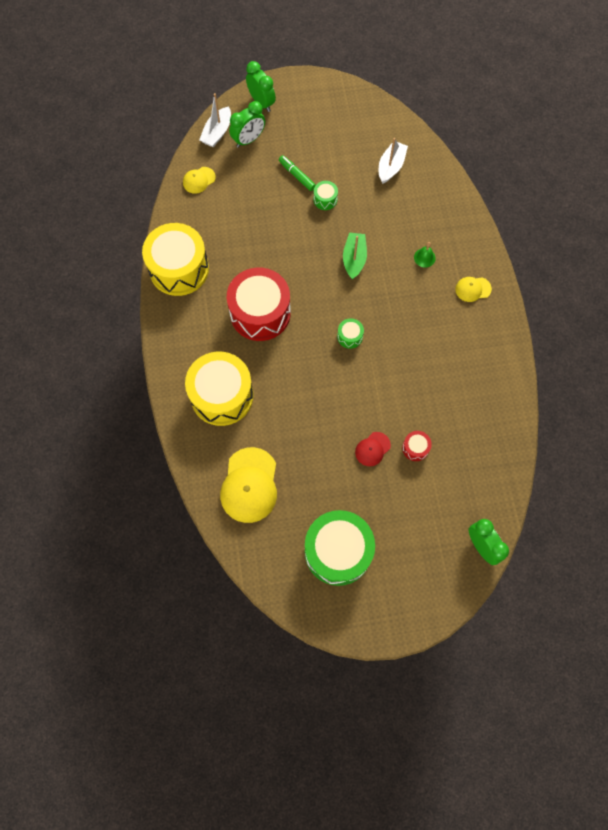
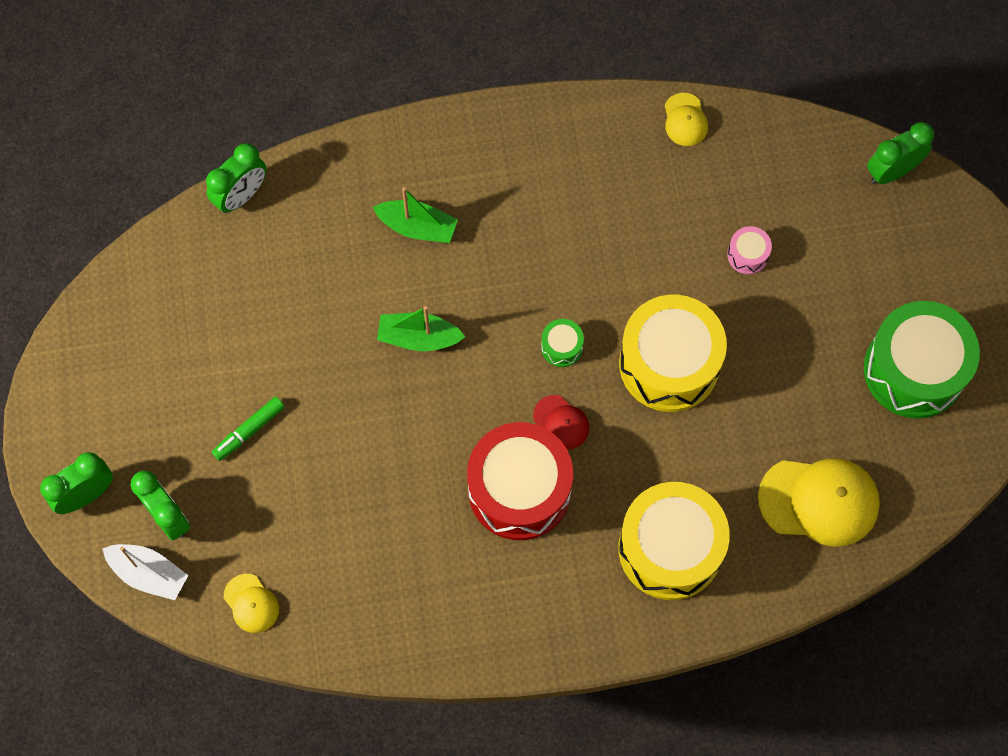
camera: 90 degrees left, 0 degrees up
yellow drum [142,223,209,296] -> yellow drum moved to [619,295,727,412]
green drum [314,181,338,210] -> none
red cap [355,432,391,466] -> red cap moved to [533,395,590,450]
white boat [379,138,408,184] -> none
red drum [402,431,432,461] -> pink drum [727,226,772,274]
green bell [414,242,436,268] -> green boat [373,187,458,243]
yellow cap [455,277,492,302] -> yellow cap moved to [665,93,708,146]
none -> green clock [206,143,267,213]

